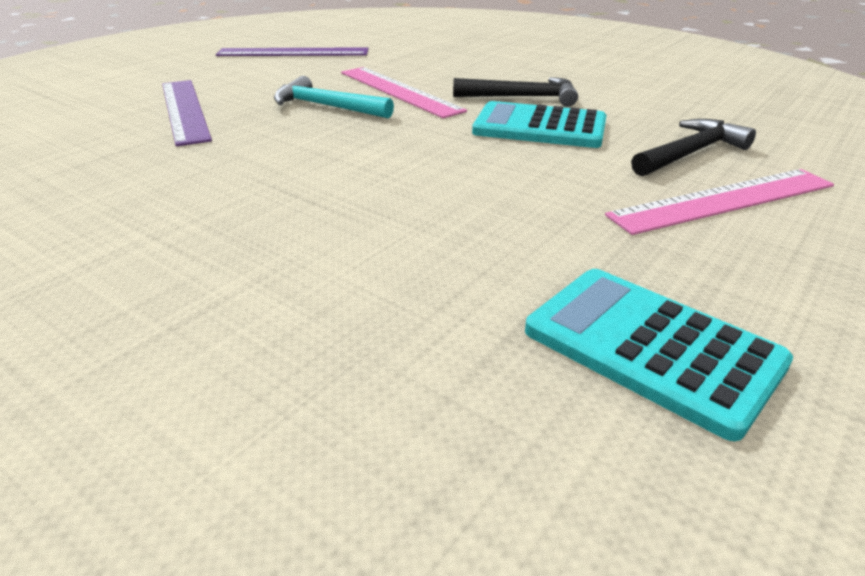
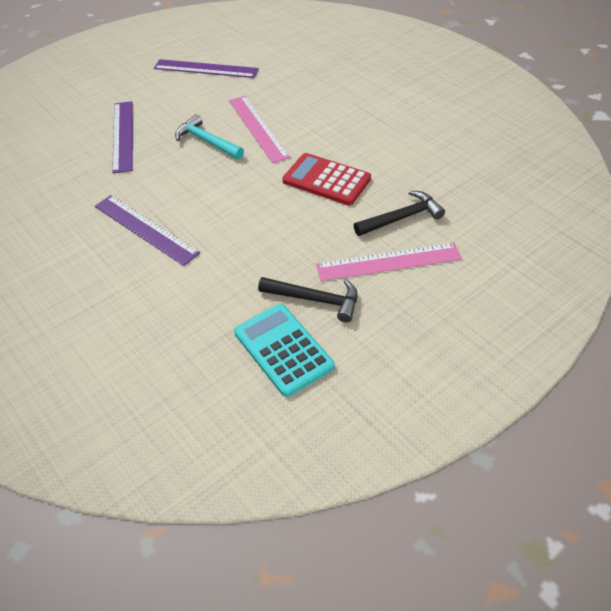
camera: 15 degrees right, 15 degrees up
black hammer [453,77,578,107] -> black hammer moved to [258,277,358,323]
turquoise calculator [472,101,607,148] -> red calculator [282,153,371,205]
none -> purple ruler [95,195,200,266]

